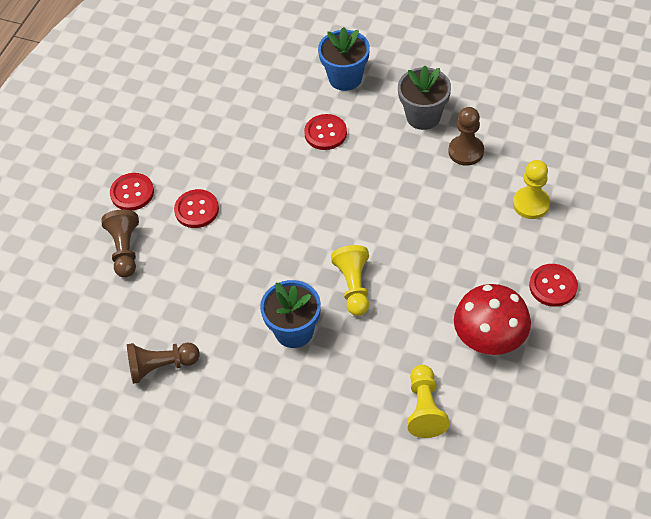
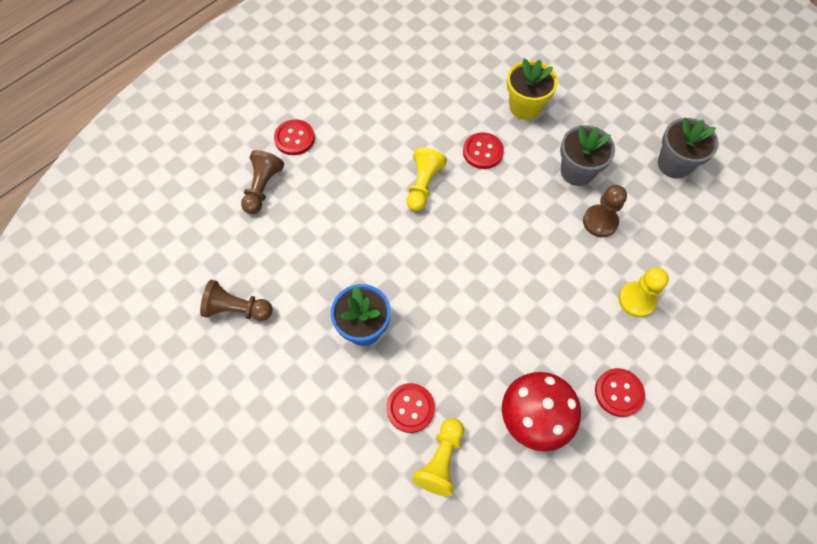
camera: 20 degrees right, 10 degrees up
red button [174,189,219,228] -> red button moved to [386,383,435,433]
blue flower pot [318,27,370,91] -> yellow flower pot [507,58,558,120]
yellow pawn [331,245,369,316] -> yellow pawn moved to [406,147,447,211]
none -> grey flower pot [658,117,719,179]

